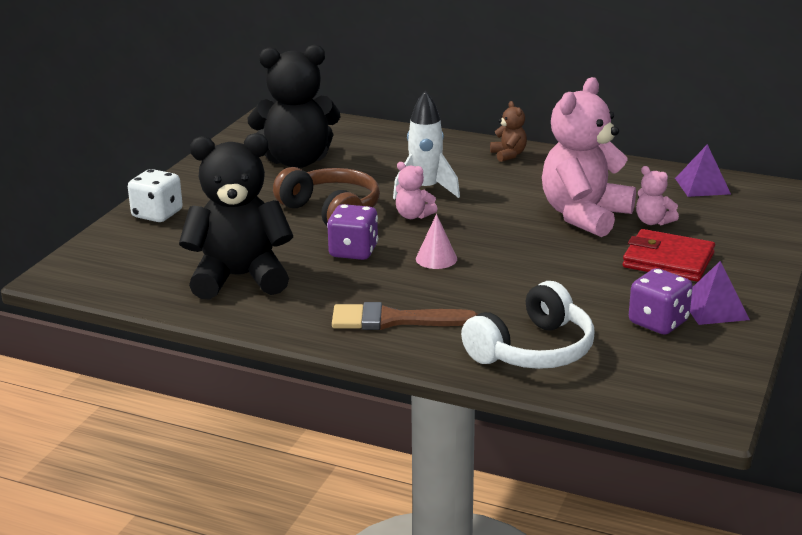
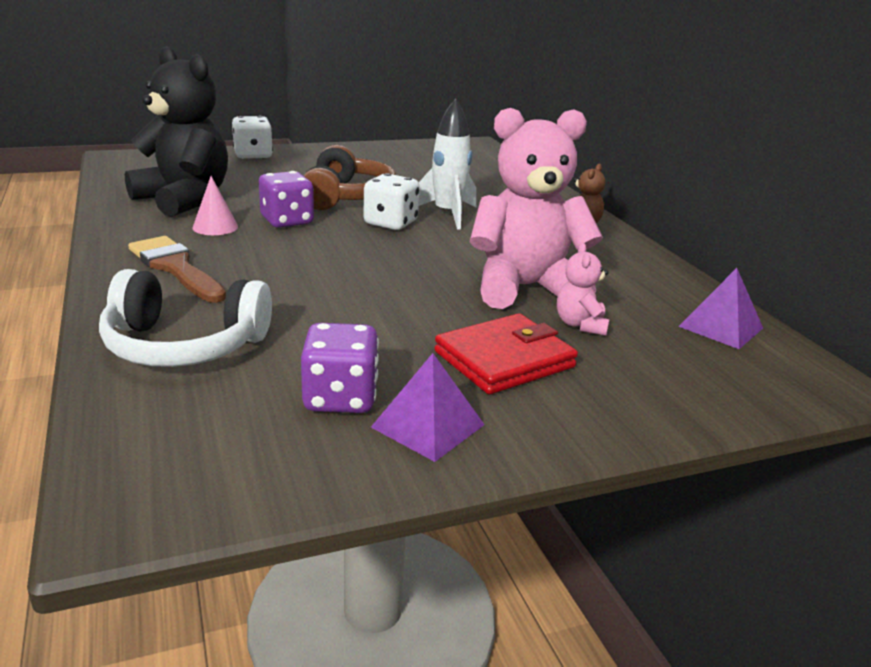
camera: 45 degrees right, 0 degrees up
black teddy bear [248,45,340,168] -> none
pink teddy bear [396,162,438,219] -> white dice [363,173,420,230]
pink cone [416,214,457,269] -> pink cone moved to [192,176,238,235]
red wallet [623,229,715,282] -> red wallet turned 75 degrees clockwise [434,313,578,394]

